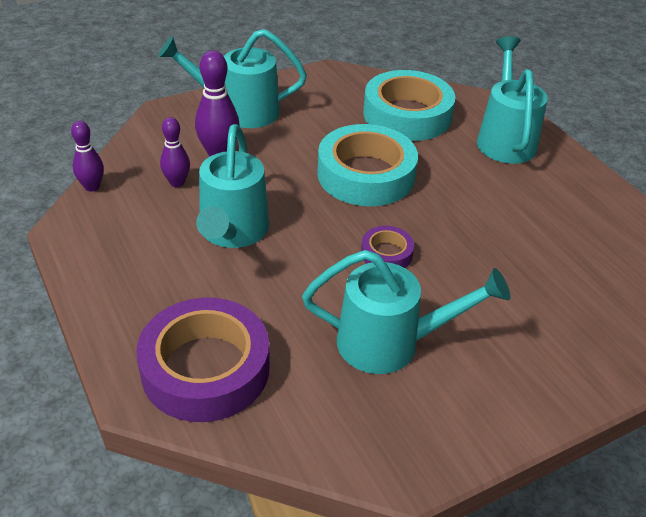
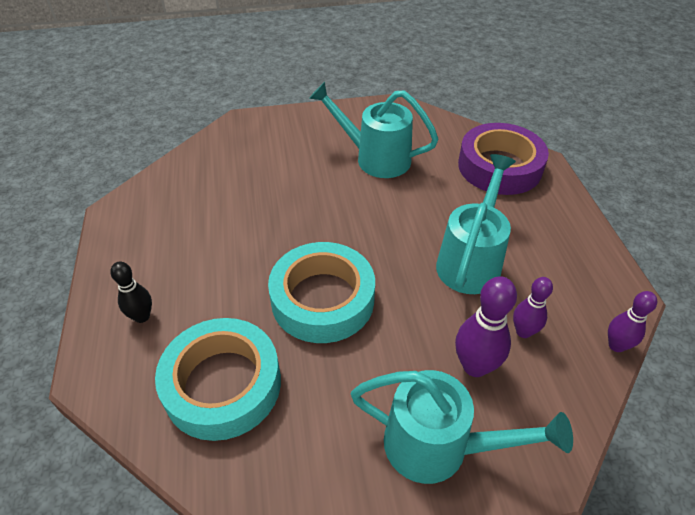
camera: 160 degrees left, 5 degrees up
purple tape [361,226,414,268] -> none
turquoise watering can [477,36,548,164] -> black bowling pin [110,262,152,323]

